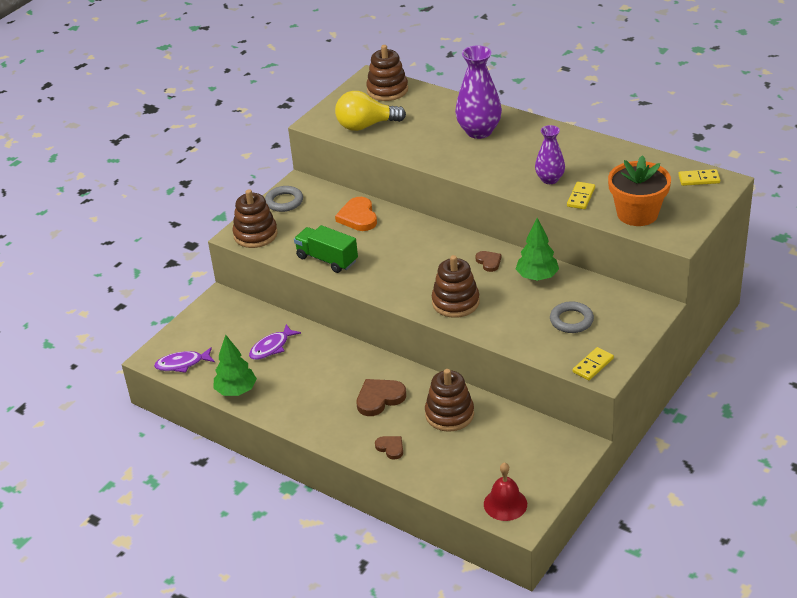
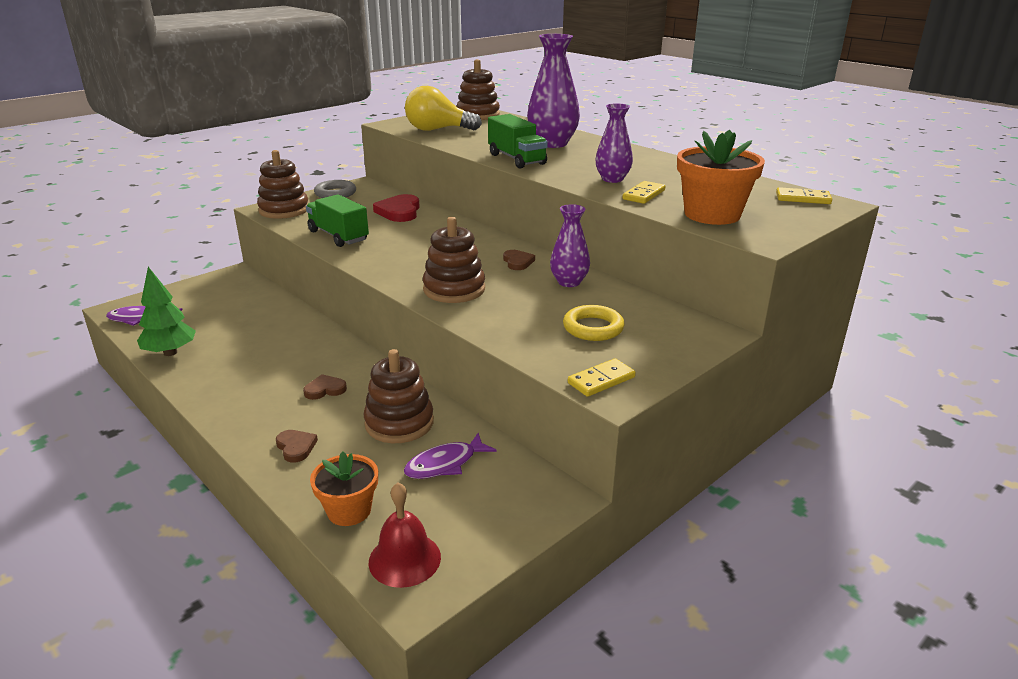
camera: 10 degrees right, 10 degrees down
purple fish [249,324,301,360] -> purple fish moved to [404,433,497,479]
orange heart [335,197,377,231] -> red heart [373,194,420,222]
brown heart [357,379,406,416] -> brown heart [303,374,347,400], size x0.59
green tree [516,218,559,281] -> purple vase [550,204,590,287]
grey ring [550,301,594,333] -> yellow ring [563,305,624,341]
none -> orange flower pot [310,452,378,526]
none -> green truck [488,114,548,169]

